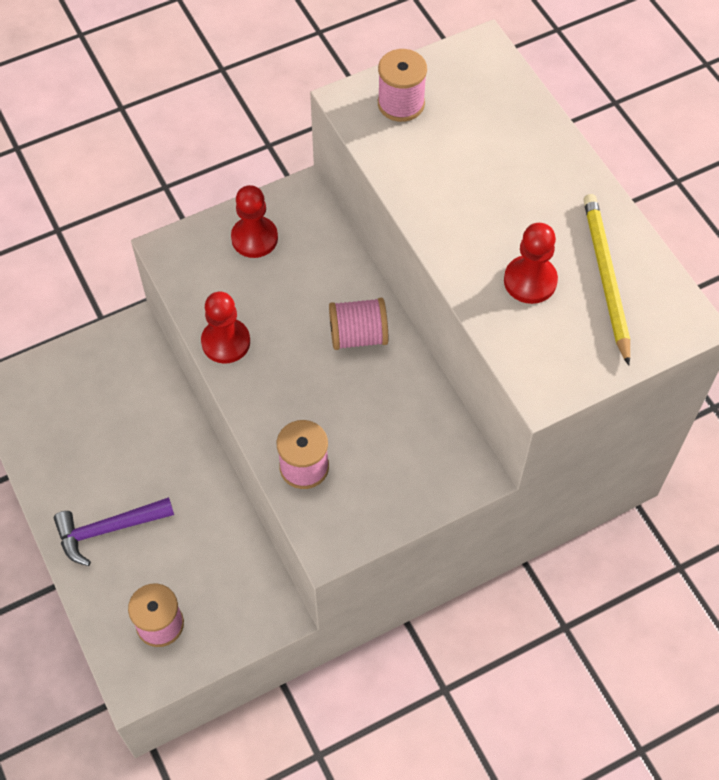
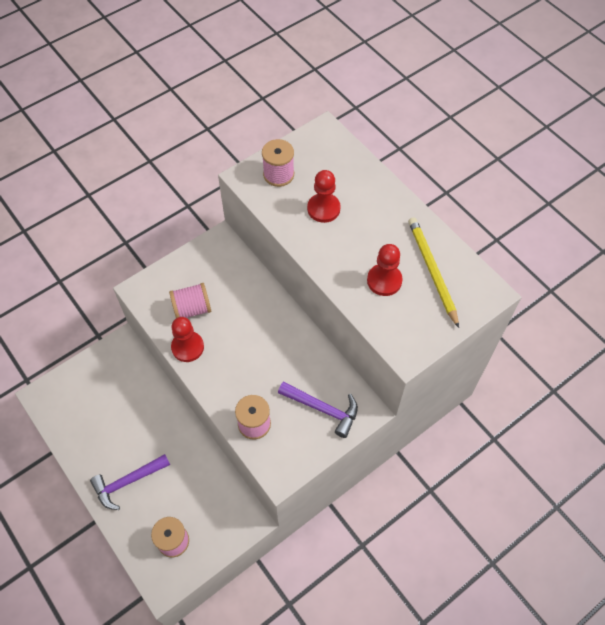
camera: 10 degrees left, 0 degrees up
red pawn [231,185,278,258] -> red pawn moved to [307,170,341,223]
pink spool [329,298,388,350] -> pink spool moved to [169,283,211,318]
none -> purple hammer [278,382,358,438]

